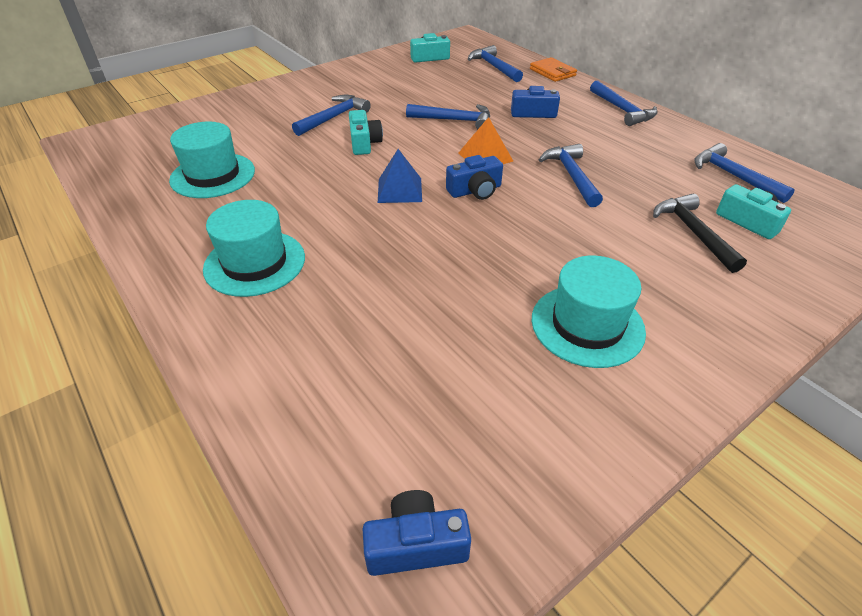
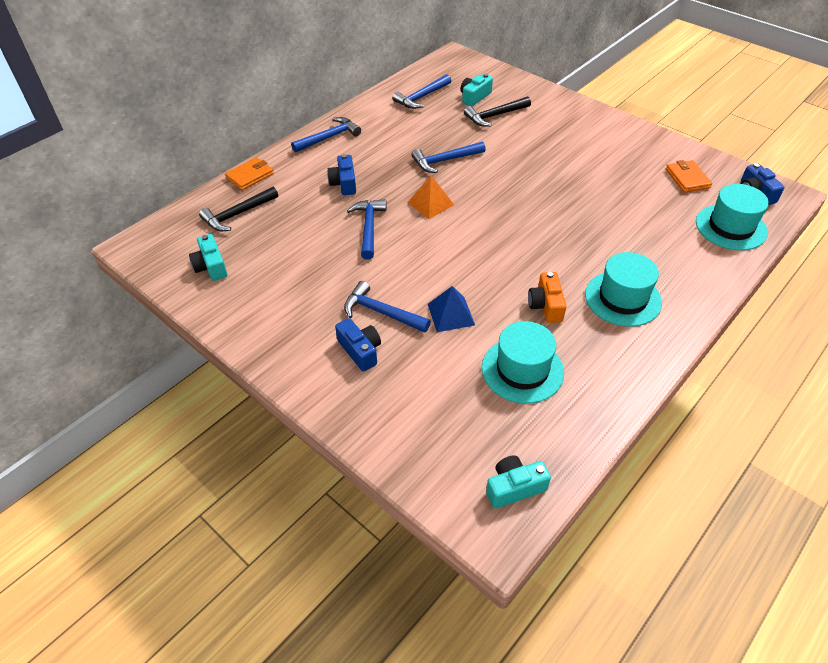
camera: 100 degrees left, 5 degrees up
turquoise camera [349,110,383,155] -> turquoise camera moved to [486,455,551,509]
blue pyramid [378,149,422,203] -> blue pyramid moved to [428,286,475,332]
blue camera [446,155,503,200] -> blue camera moved to [335,318,381,371]
blue hammer [468,45,523,82] -> black hammer [199,187,278,231]
turquoise hat [531,255,646,368] -> turquoise hat moved to [696,184,769,250]
none -> orange camera [528,272,566,323]
none -> orange wallet [666,160,712,193]

